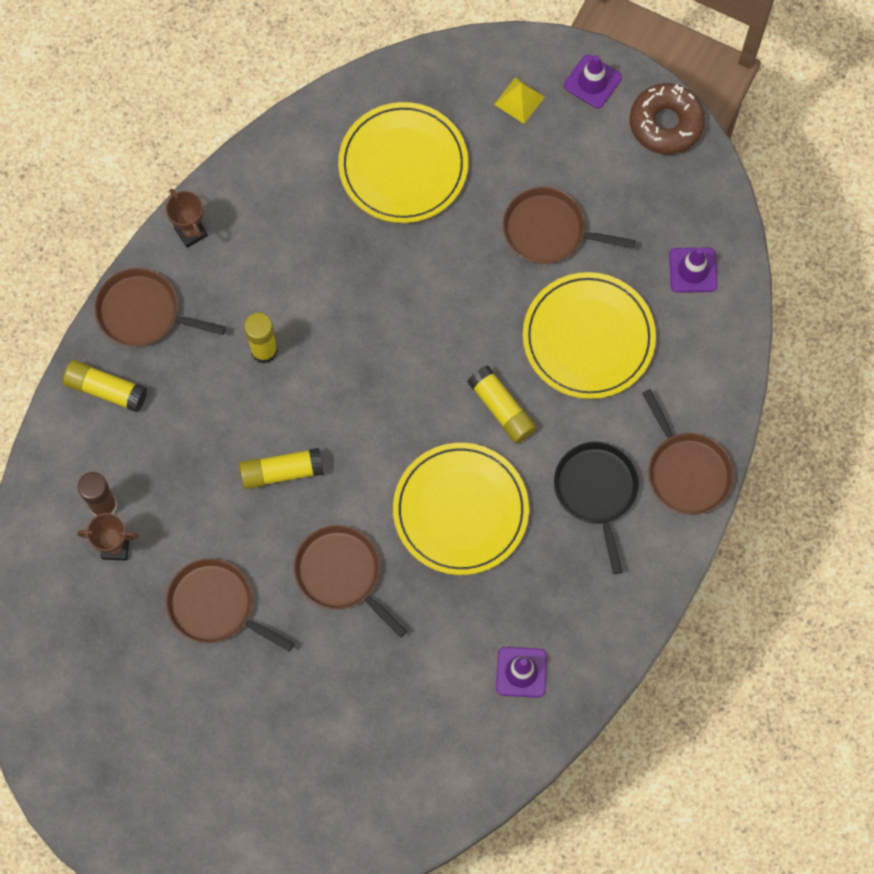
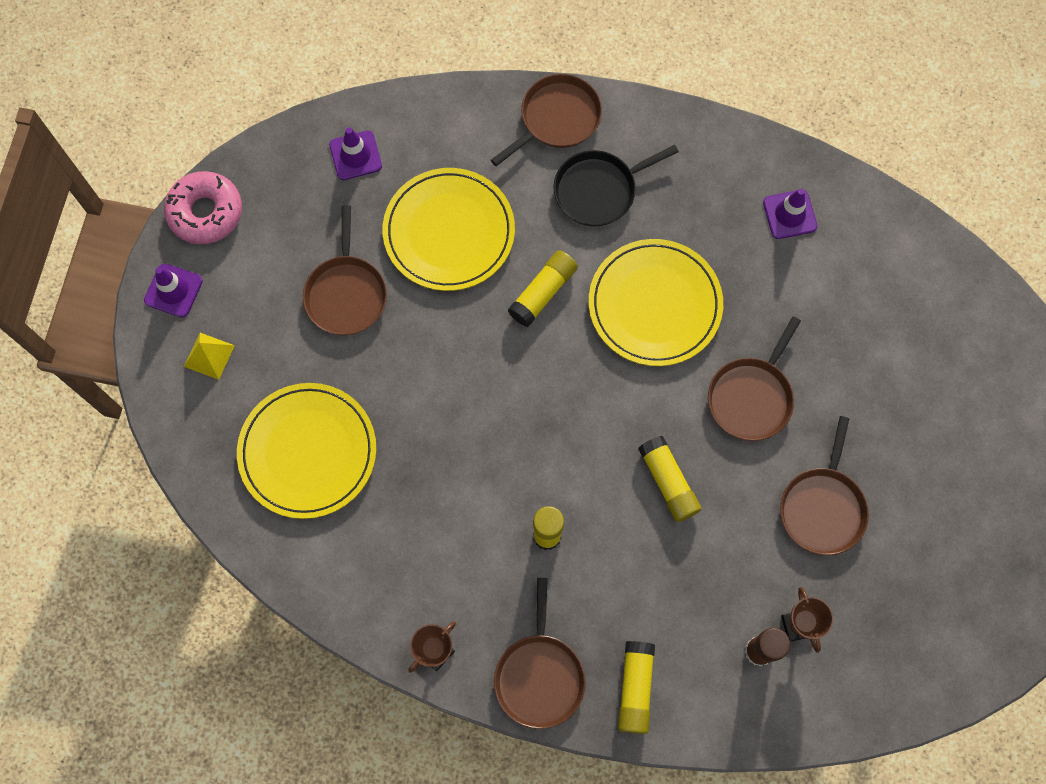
camera: 105 degrees left, 0 degrees up
brown donut [630,83,705,155] -> pink donut [164,171,242,244]

